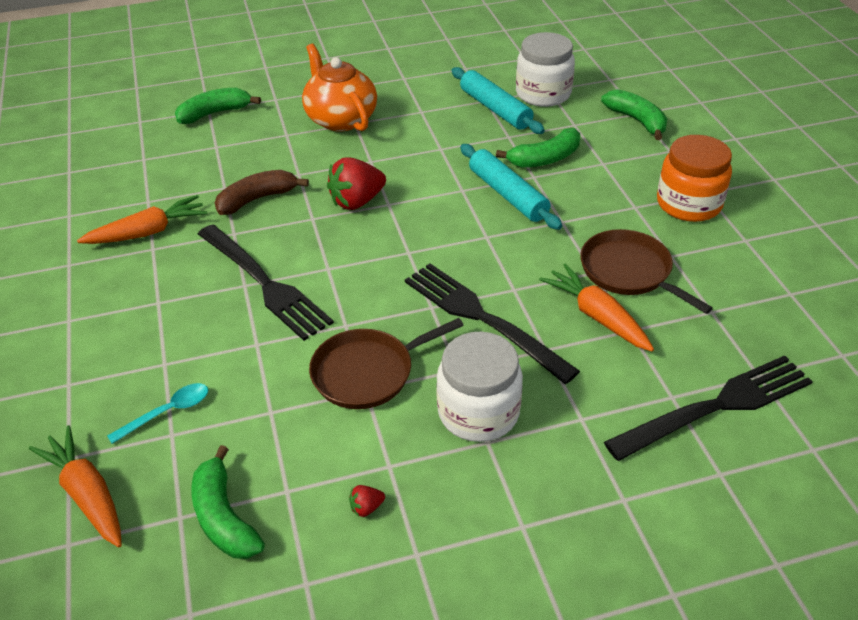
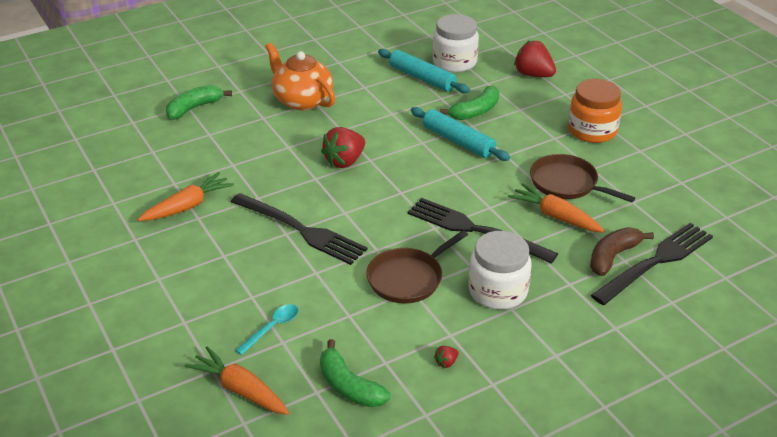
camera: 15 degrees left, 5 degrees down
brown banana [215,170,309,215] -> brown banana moved to [590,228,654,276]
green banana [601,89,667,140] -> red strawberry [514,40,556,77]

